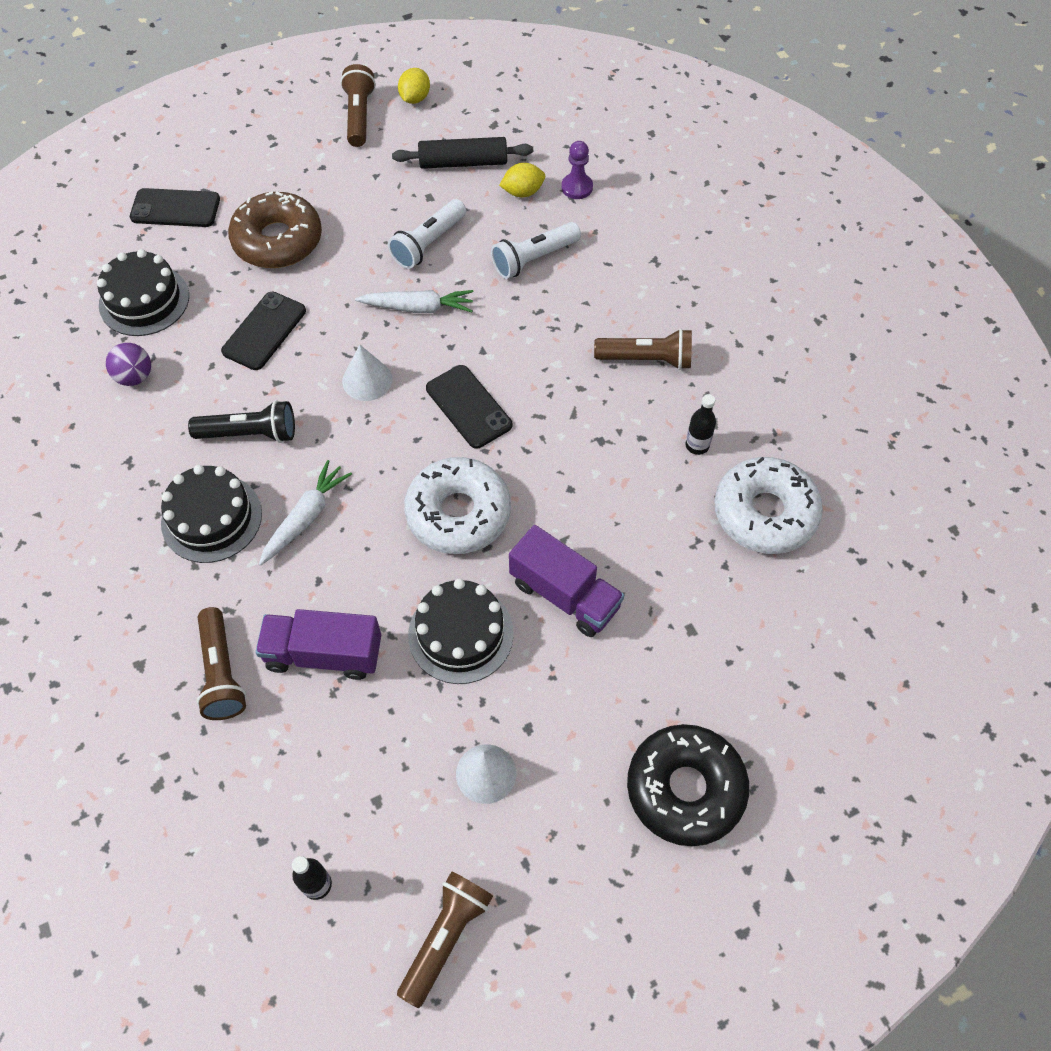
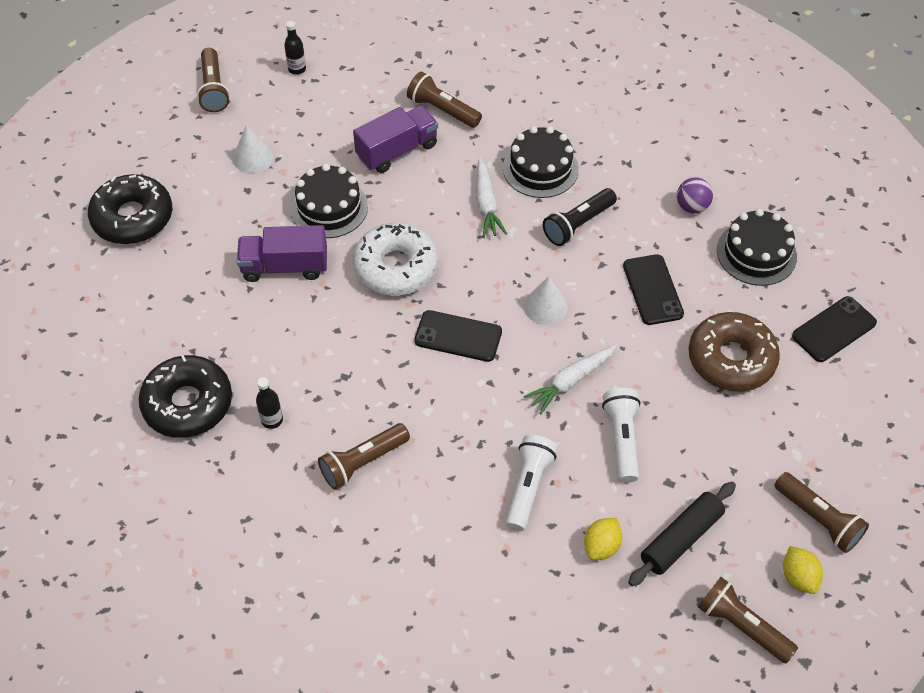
camera: 140 degrees right, 5 degrees down
purple pawn [561,141,593,199] -> none
white donut [714,457,823,554] -> black donut [139,355,232,438]
none -> brown flashlight [698,577,798,664]

